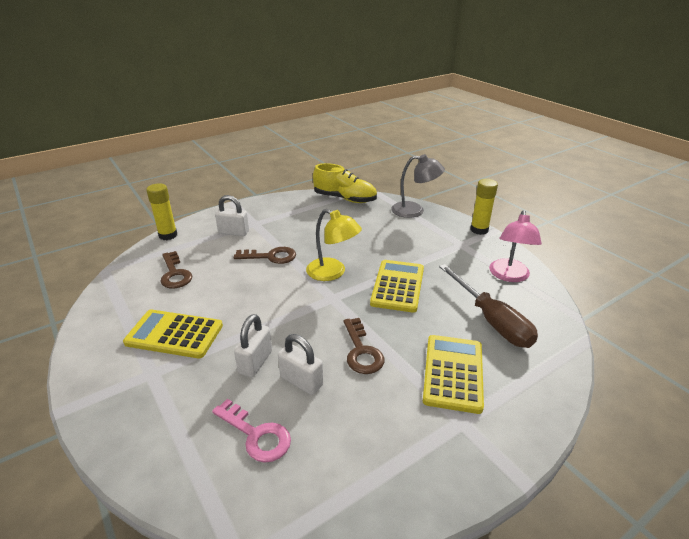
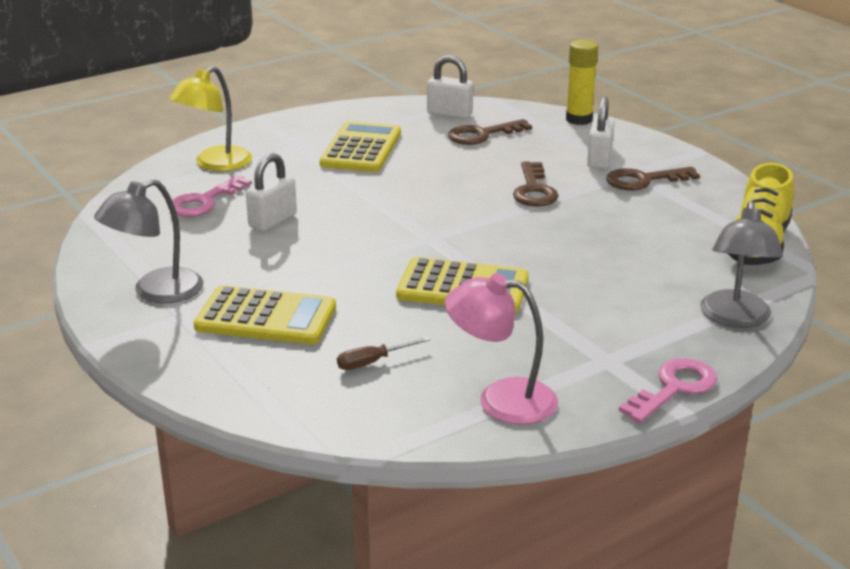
camera: 90 degrees right, 5 degrees down
white padlock [234,314,272,377] -> white padlock moved to [427,55,473,119]
yellow lamp [306,209,362,281] -> yellow lamp moved to [169,66,252,171]
brown key [343,318,384,374] -> brown key moved to [606,167,700,191]
brown screwdriver [439,264,538,348] -> brown screwdriver [337,337,430,370], size x0.44
yellow glue stick [470,179,498,235] -> pink key [619,358,717,423]
none -> grey lamp [94,179,204,304]

